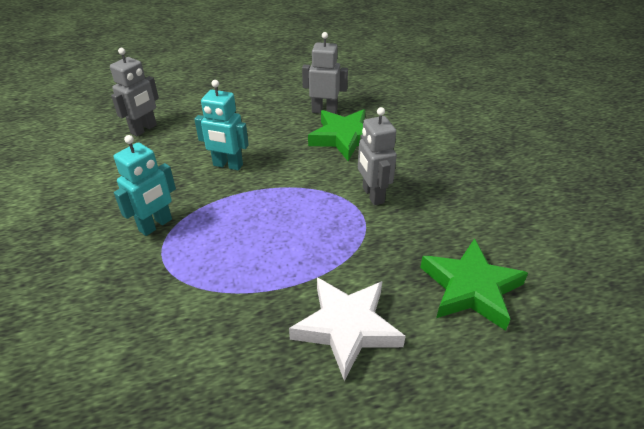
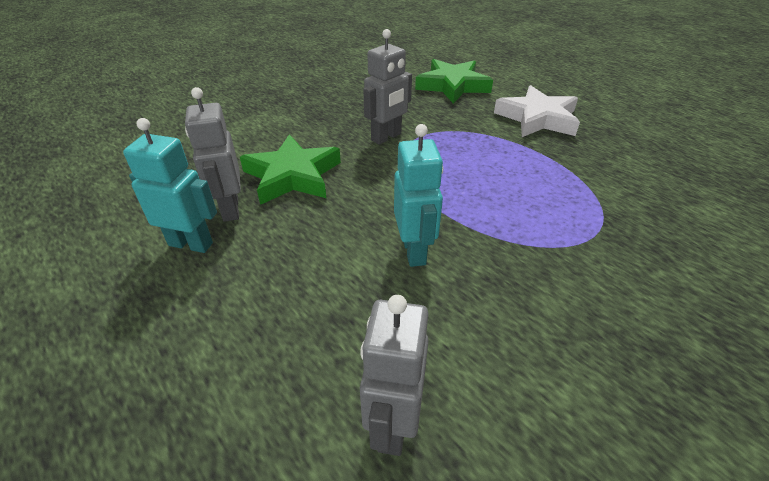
camera: 115 degrees left, 0 degrees up
grey robot [110,48,159,136] -> grey robot turned 90 degrees counterclockwise [360,295,429,456]
turquoise robot [114,135,176,236] -> turquoise robot moved to [123,118,217,253]

